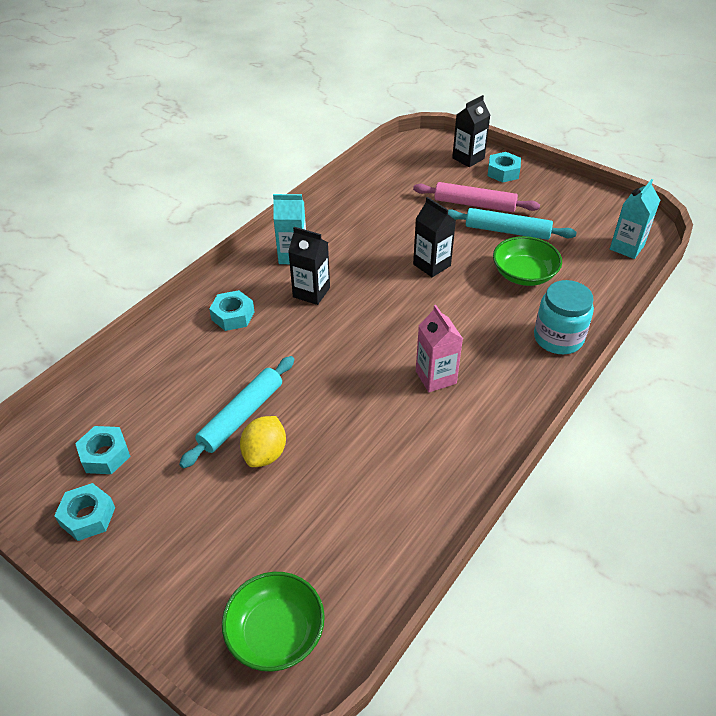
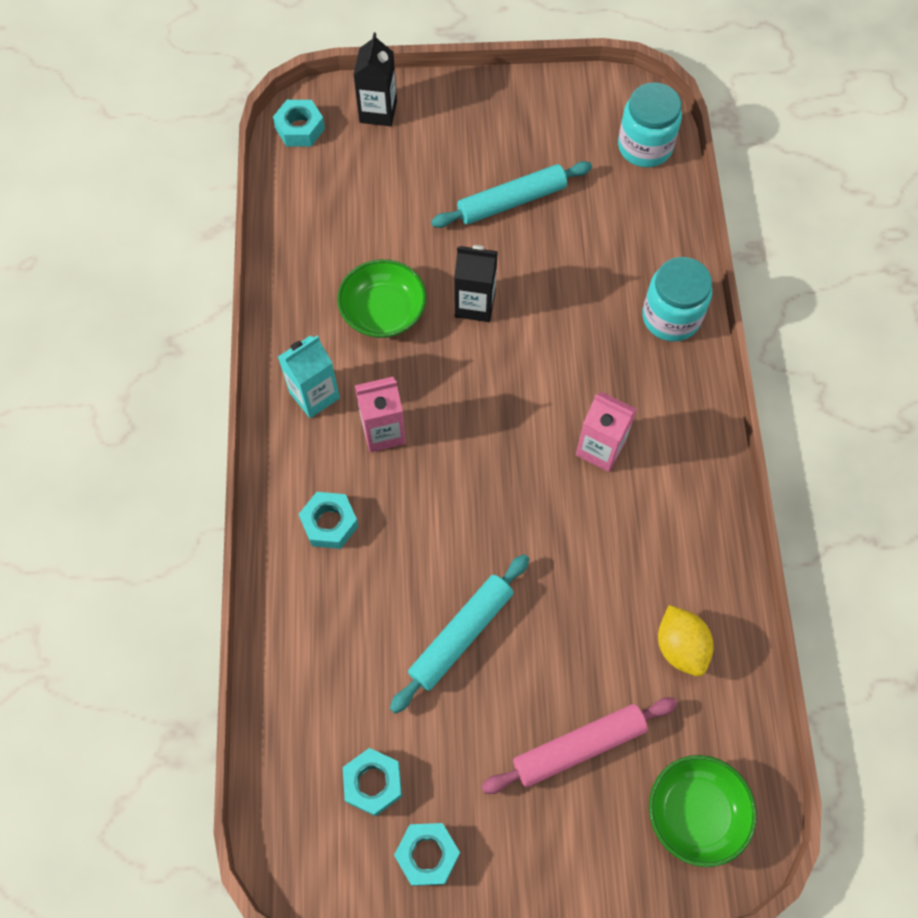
camera: 40 degrees left, 20 degrees up
turquoise rolling pin [179,356,294,468] -> turquoise rolling pin turned 45 degrees clockwise [390,554,529,714]
yellow lemon [240,416,286,467] -> yellow lemon moved to [658,605,714,676]
black carton [288,227,330,305] -> pink carton [355,377,406,452]
pink rolling pin [413,182,540,212] -> pink rolling pin moved to [481,698,678,794]
turquoise nut [488,152,521,183] -> turquoise nut moved to [273,100,325,147]
green bowl [493,236,562,286] -> green bowl moved to [337,259,427,338]
turquoise carton [610,179,660,259] -> turquoise jar [618,82,682,167]

